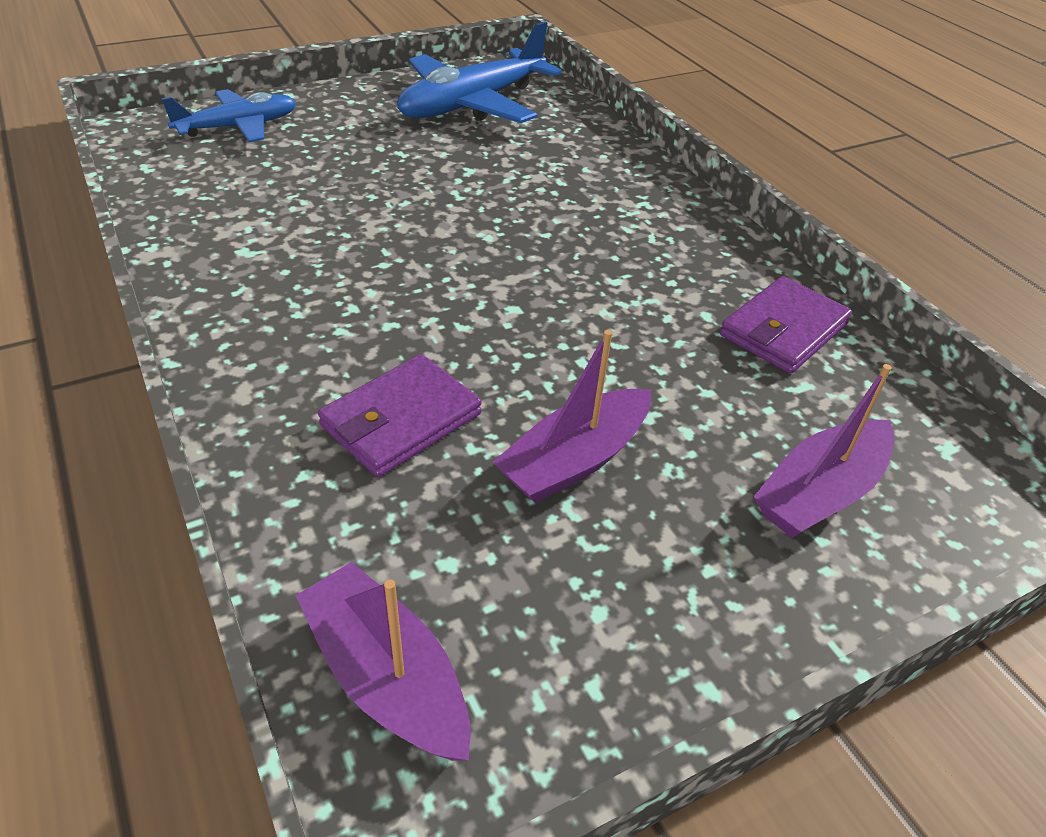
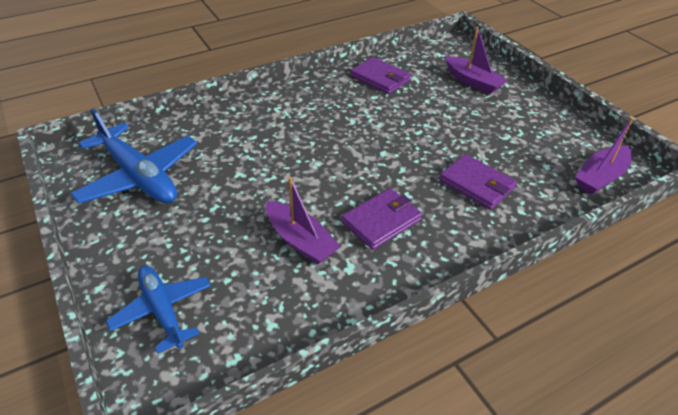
camera: 90 degrees left, 0 degrees up
purple boat [493,330,651,503] -> purple boat moved to [266,177,341,264]
none -> purple wallet [341,188,422,250]

